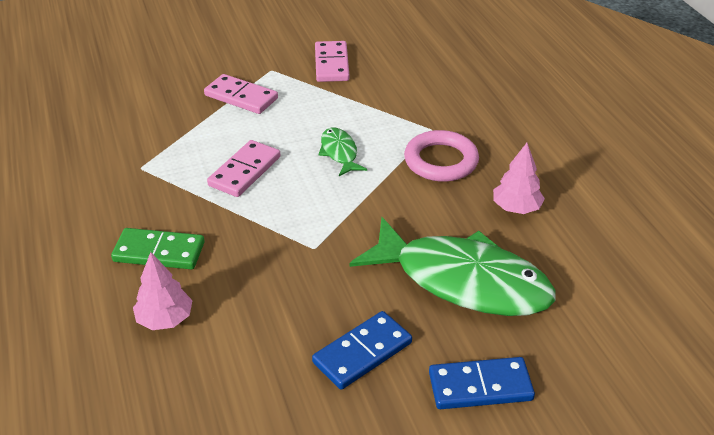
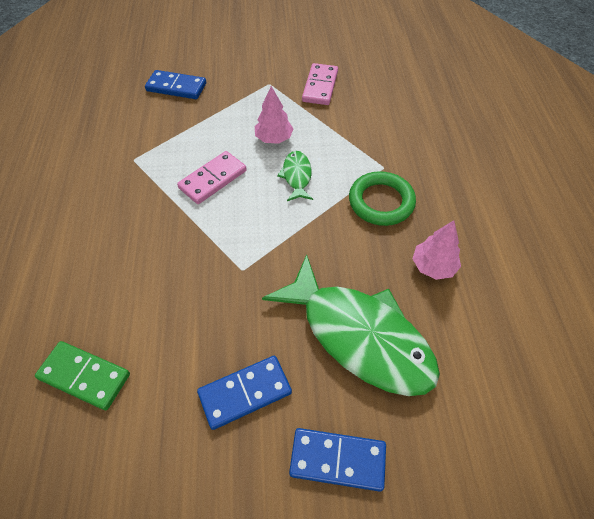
camera: 15 degrees right, 15 degrees up
green domino [111,228,205,270] -> green domino moved to [35,341,130,410]
pink tree [133,252,193,330] -> pink tree moved to [255,86,293,144]
pink domino [204,74,278,114] -> none
pink ring [404,130,479,182] -> green ring [349,171,416,226]
none -> blue domino [145,70,206,99]

